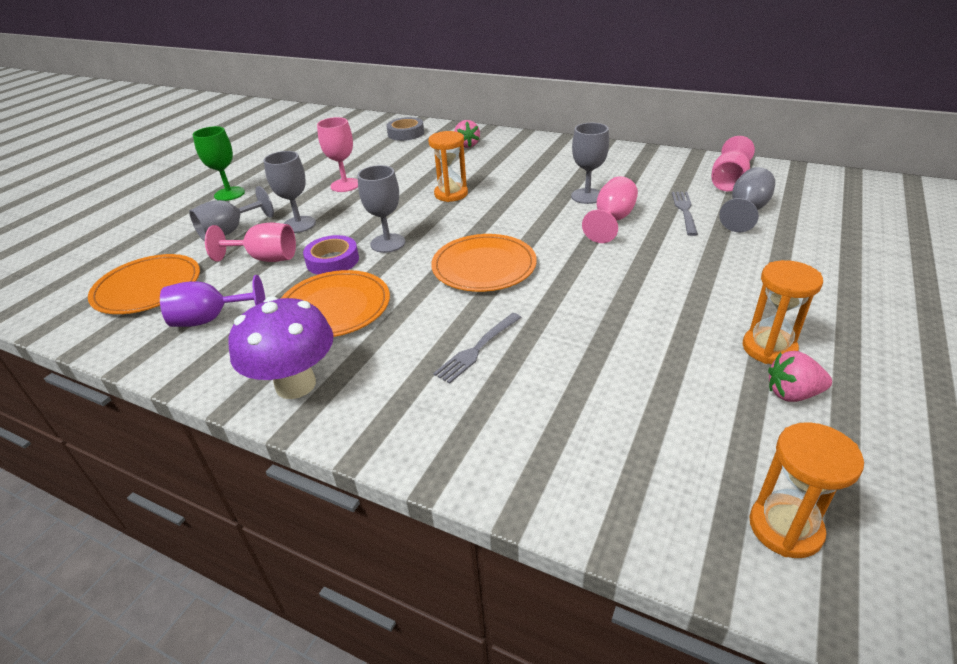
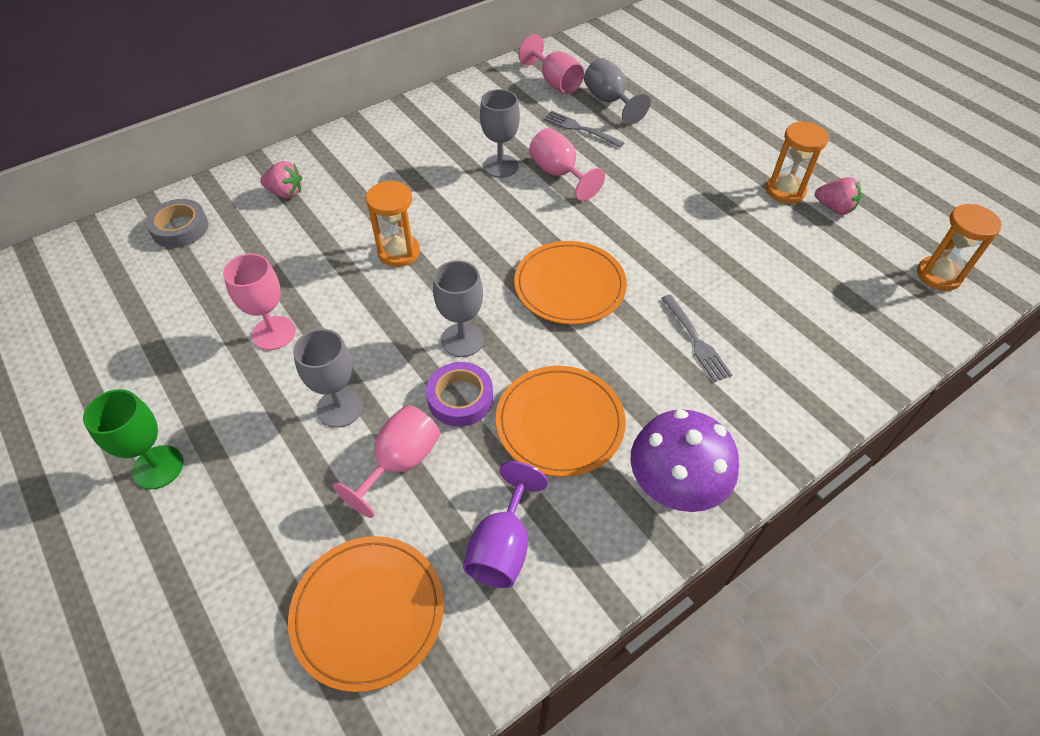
camera: 65 degrees left, 15 degrees up
grey goblet [189,186,274,241] -> none
pink strawberry [768,351,832,402] -> pink strawberry turned 90 degrees counterclockwise [815,177,861,215]

